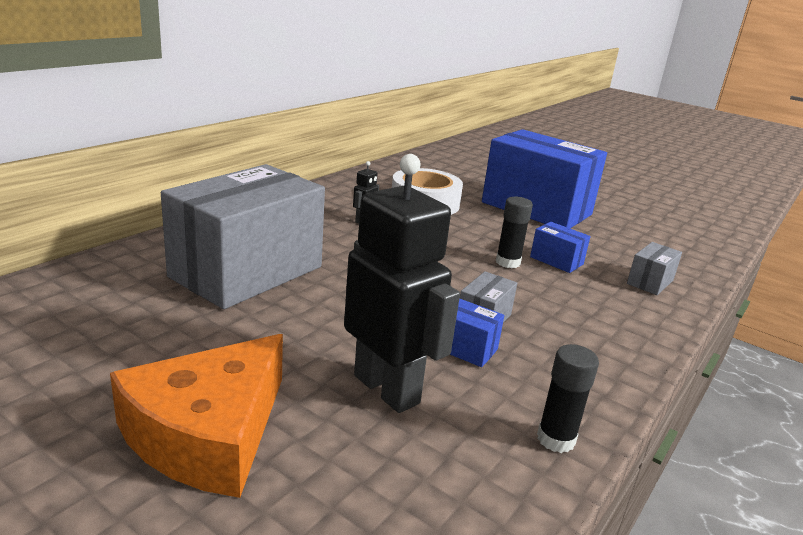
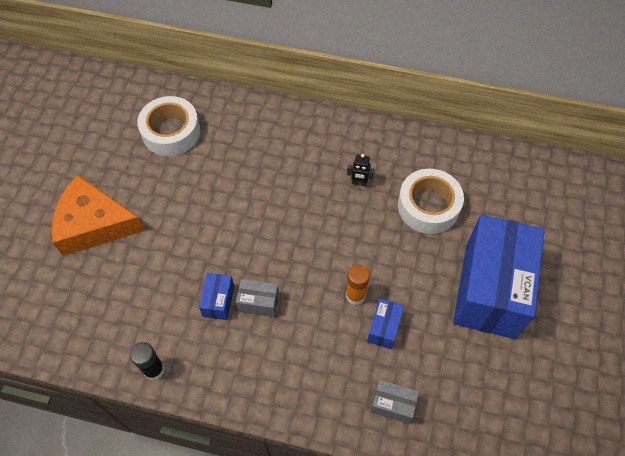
camera: 70 degrees right, 35 degrees up
grey box [161,164,325,309] -> none
black robot [344,154,460,413] -> none
black glue stick [496,197,533,268] -> orange glue stick [346,265,370,305]
none -> white tape [137,96,200,156]

